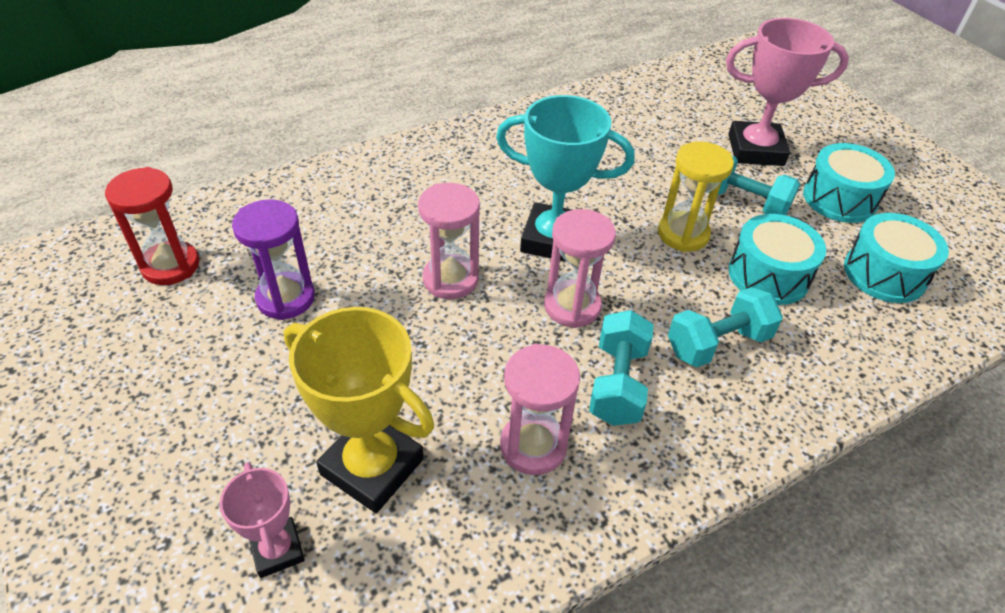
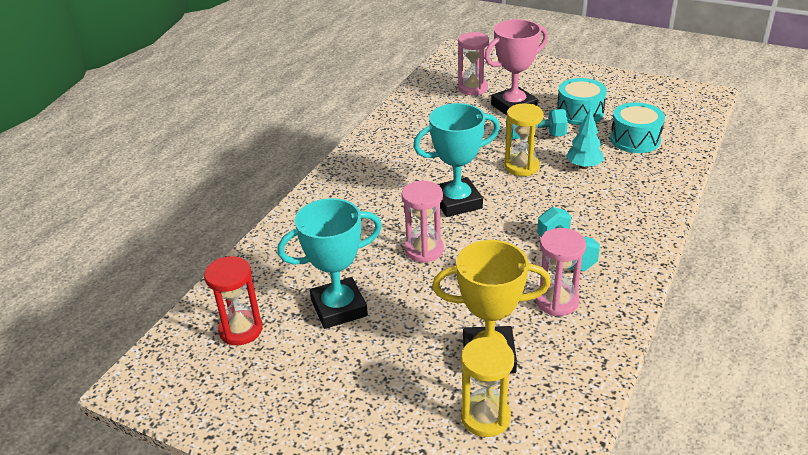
camera: 30 degrees left, 10 degrees down
pink trophy [220,462,305,578] -> yellow hourglass [461,337,514,437]
purple hourglass [232,199,315,320] -> turquoise trophy [277,198,382,329]
pink hourglass [544,209,616,328] -> pink hourglass moved to [458,32,489,95]
turquoise dumbbell [668,287,783,367] -> none
turquoise drum [728,214,826,305] -> turquoise tree [566,108,604,169]

